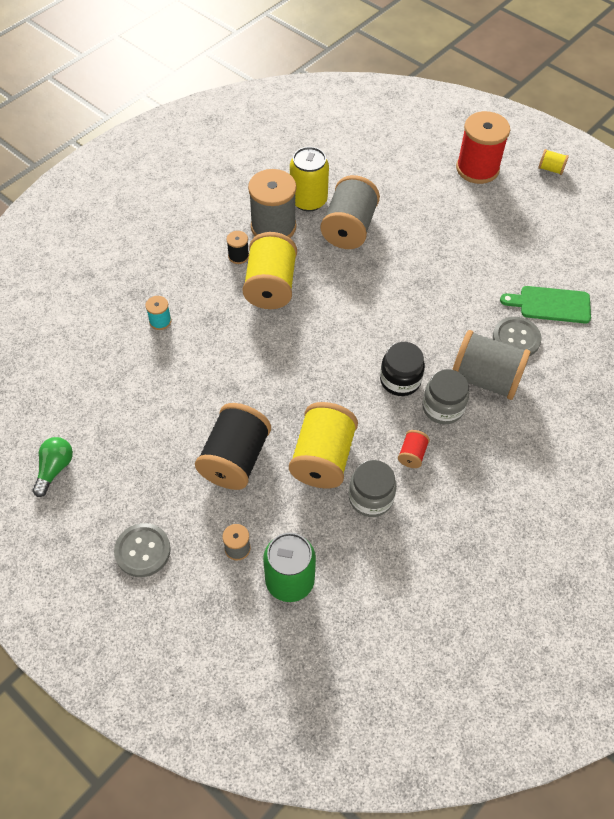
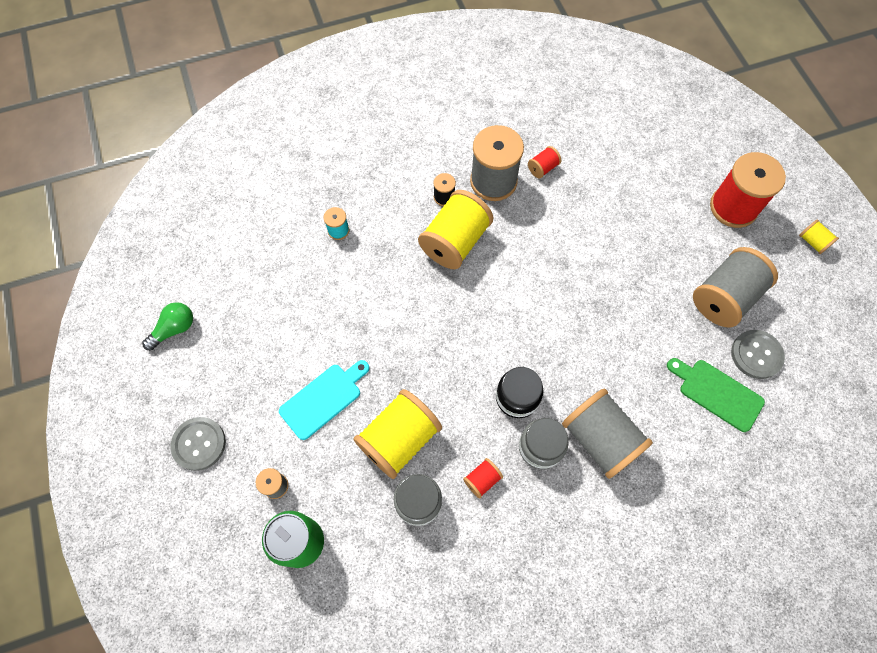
camera: 30 degrees right, 10 degrees up
black spool [195,403,271,490] -> turquoise cutting board [279,360,369,440]
yellow can [290,147,329,212] -> red spool [528,146,561,178]
grey spool [321,175,380,249] -> grey spool moved to [693,247,778,327]
grey button [493,317,542,356] -> grey button moved to [731,330,785,379]

